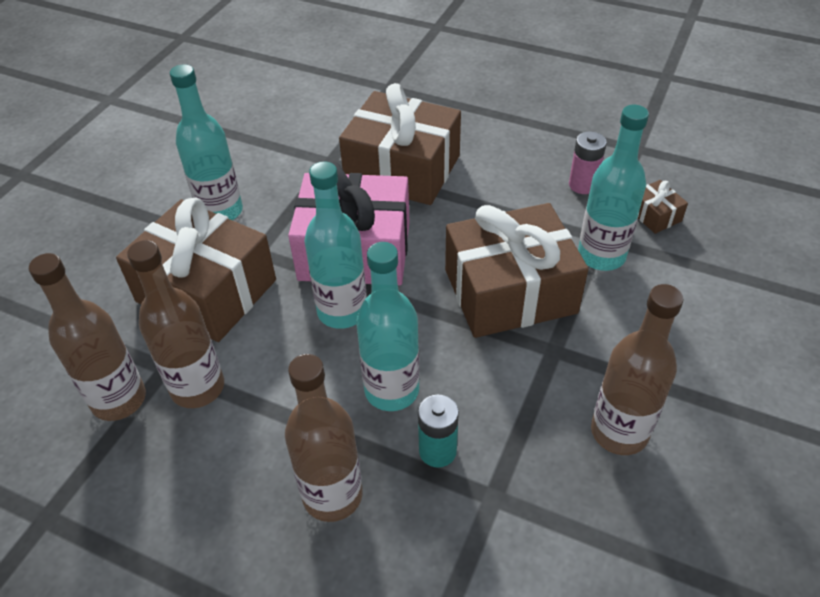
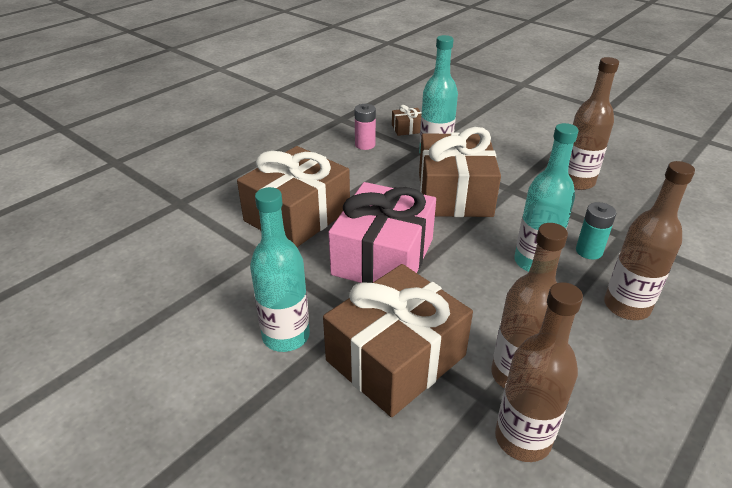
camera: 75 degrees left, 10 degrees down
turquoise bottle [304,161,367,329] -> none

